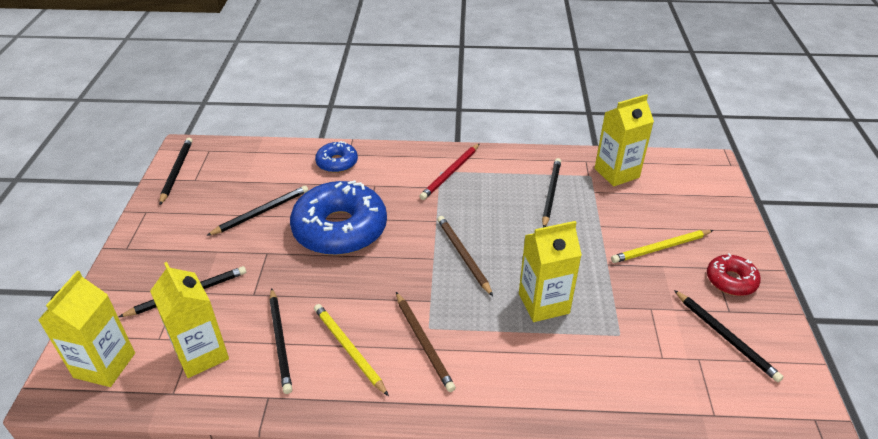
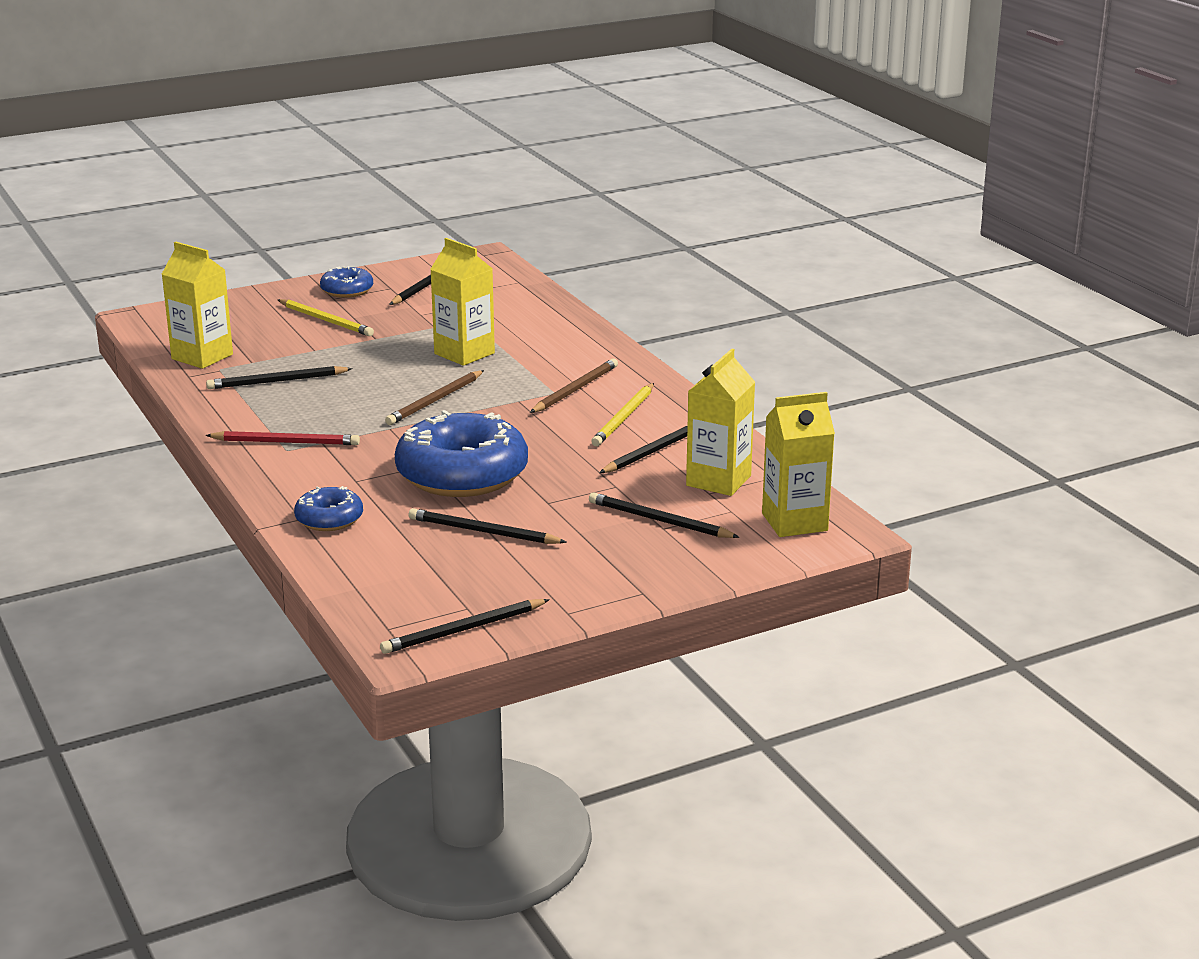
camera: 120 degrees left, 15 degrees down
red donut [707,253,761,296] -> blue donut [320,266,373,298]

